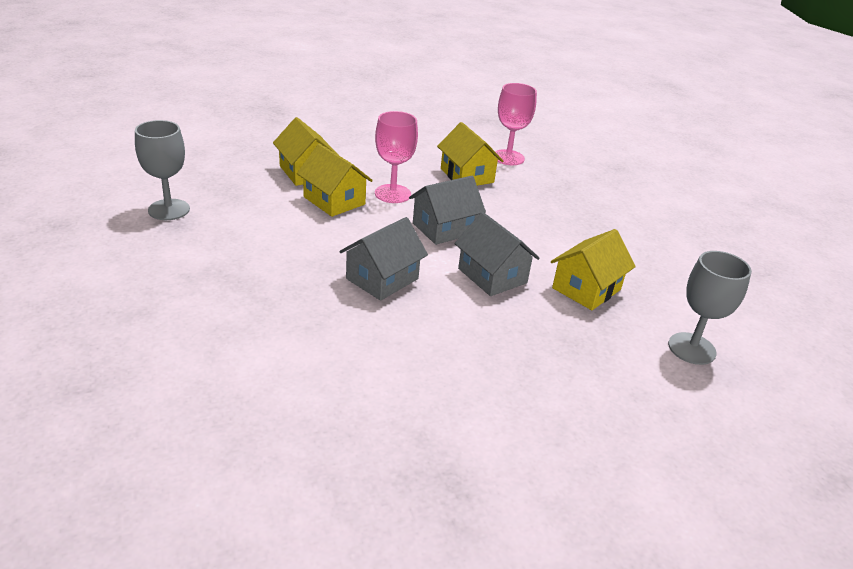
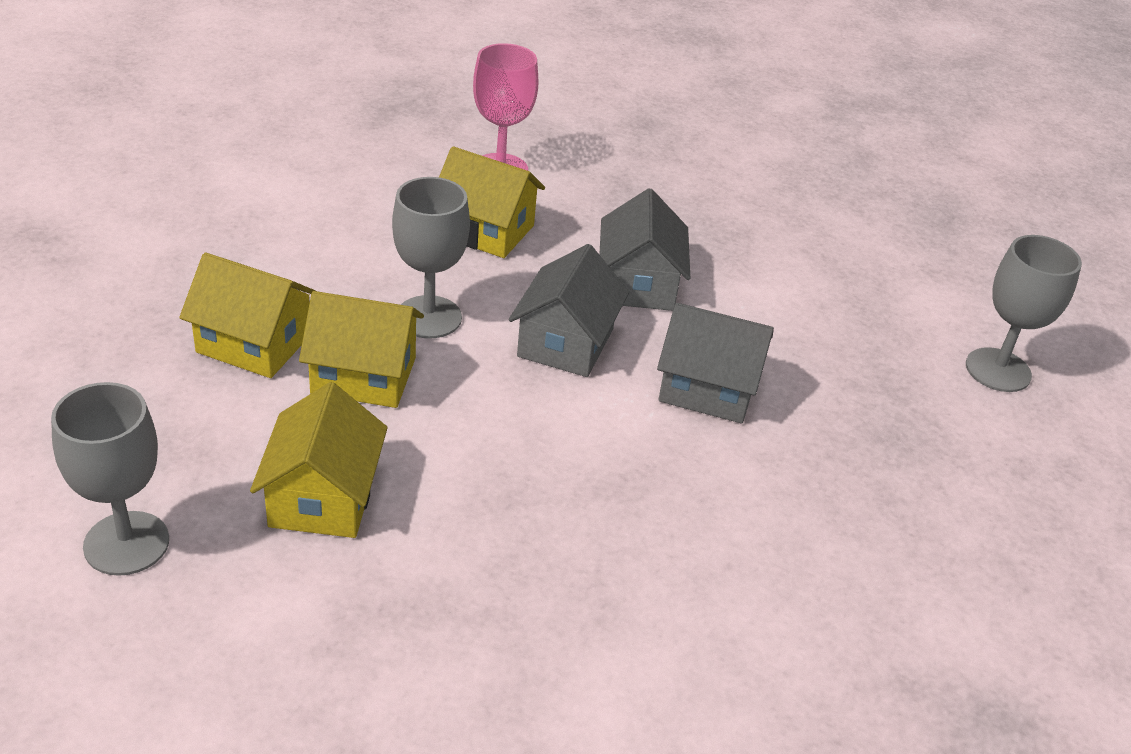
camera: 40 degrees left, 5 degrees up
grey house [339,217,428,301] -> grey house moved to [599,188,690,311]
pink goblet [375,111,418,203] -> grey goblet [392,177,470,339]
yellow house [551,229,636,310] -> yellow house moved to [250,382,388,538]

